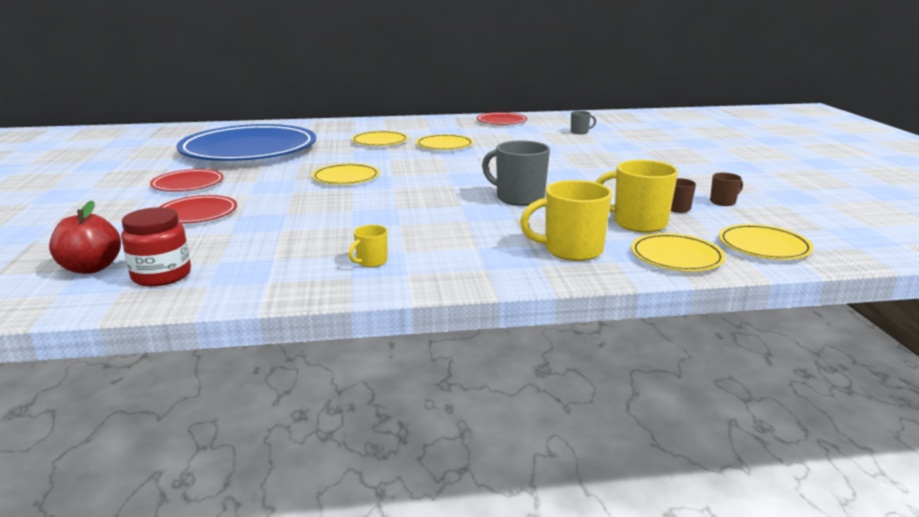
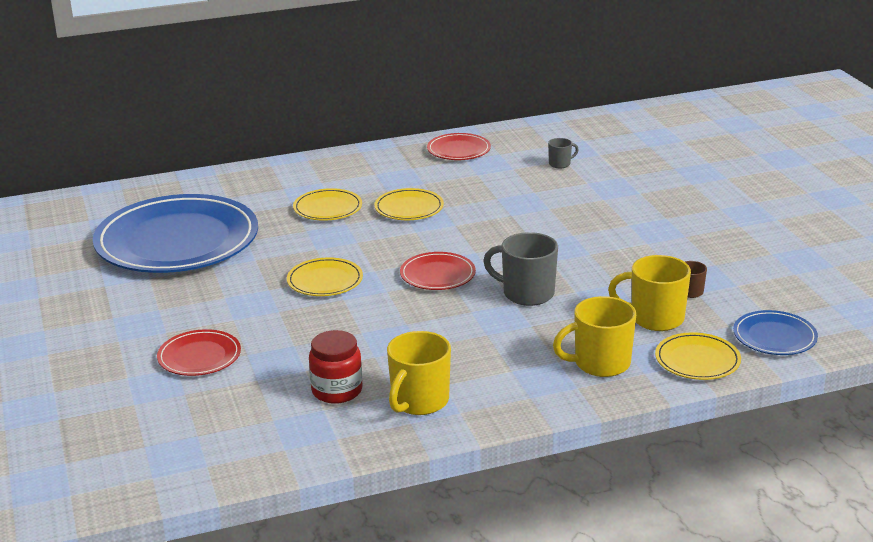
camera: 10 degrees left, 5 degrees up
red apple [49,201,121,274] -> none
red jar [121,207,191,287] -> red jar moved to [309,330,362,404]
red plate [150,169,224,191] -> red plate moved to [400,252,476,290]
yellow mug [349,225,387,267] -> yellow mug [387,331,451,415], size x1.97
brown mug [710,172,743,206] -> none
yellow plate [719,224,814,260] -> blue plate [733,310,818,355]

